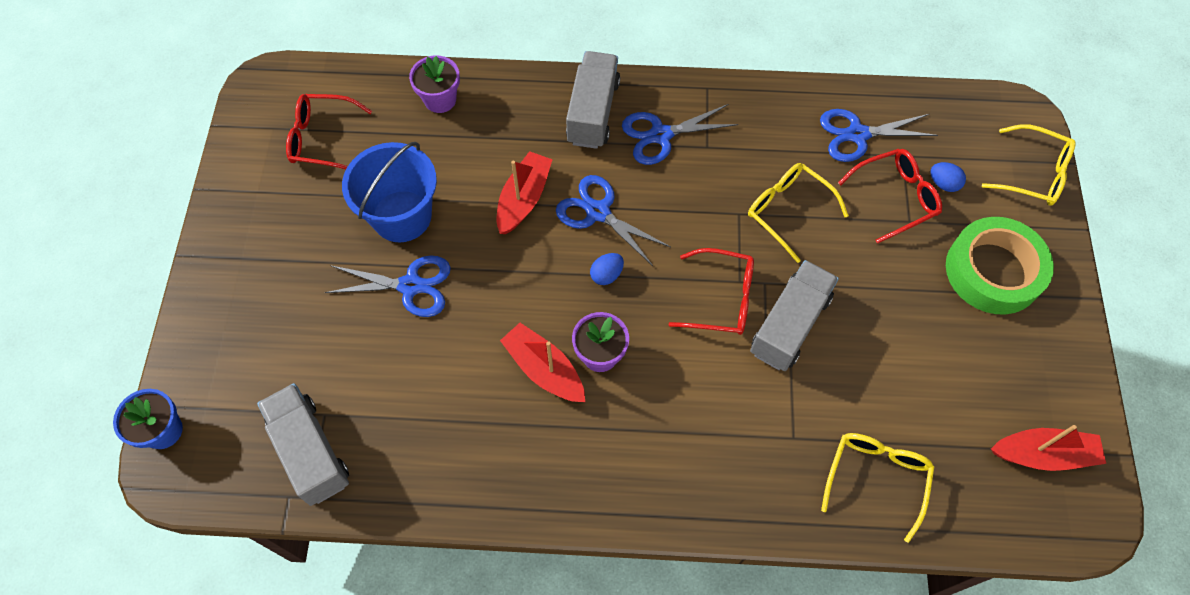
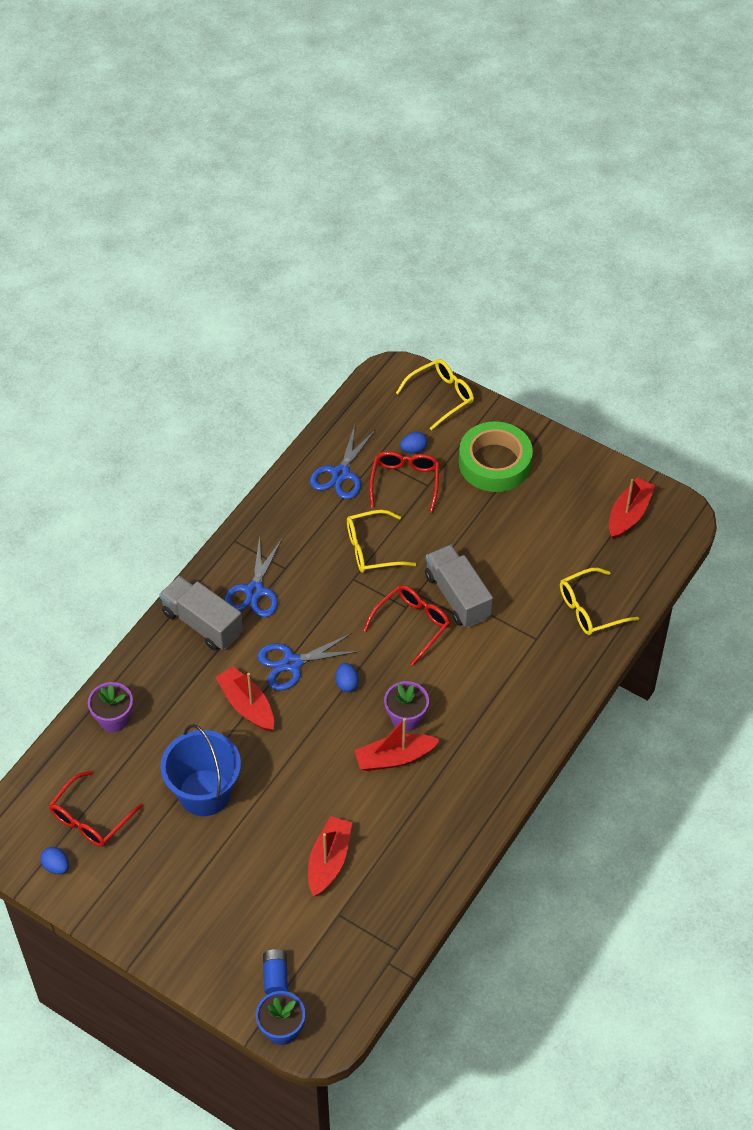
camera: 60 degrees left, 10 degrees down
grey truck [257,383,349,506] -> none
blue scissors [325,255,451,317] -> none
yellow glasses [821,433,934,543] -> yellow glasses turned 75 degrees counterclockwise [560,568,639,635]
none -> blue egg [40,847,69,874]
none -> blue battery [263,949,288,995]
none -> red boat [308,816,352,896]

